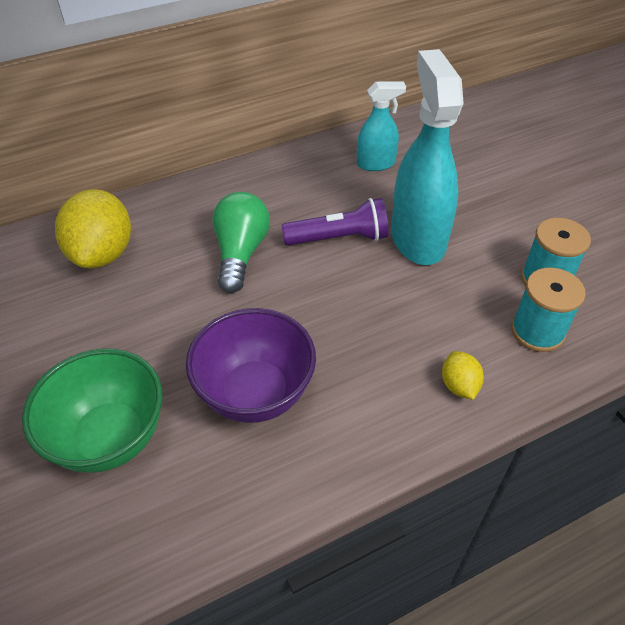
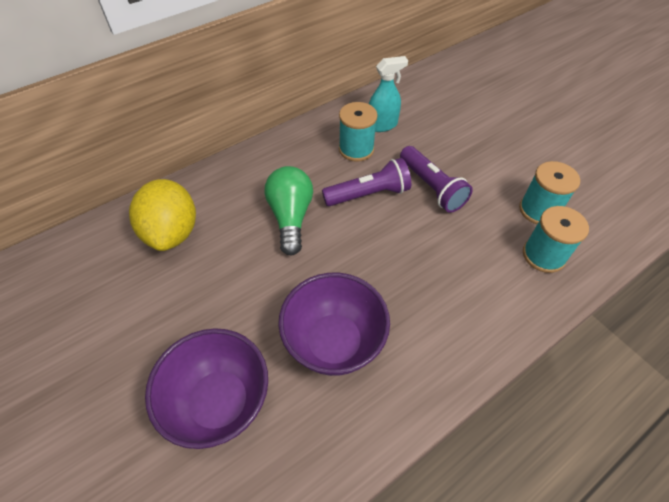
camera: 10 degrees left, 5 degrees up
green bowl [22,348,162,473] -> purple bowl [145,328,268,449]
turquoise spray bottle [391,49,464,265] -> purple flashlight [400,146,473,213]
yellow lemon [442,351,484,400] -> none
none -> turquoise spool [339,102,378,162]

